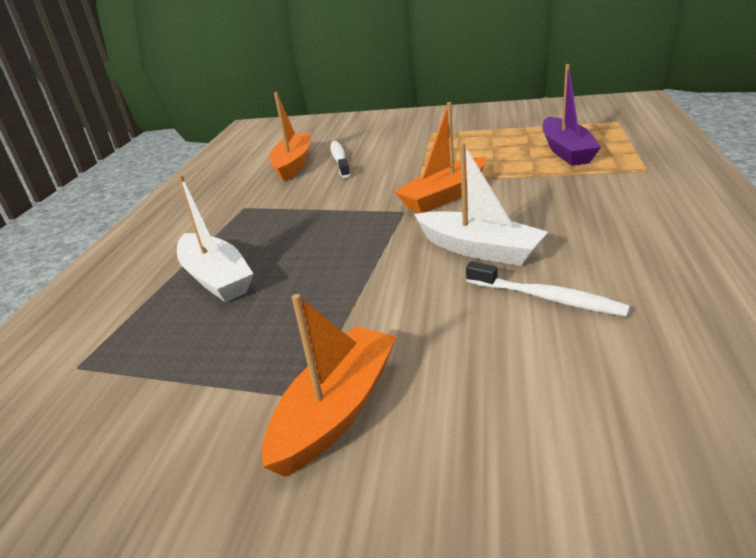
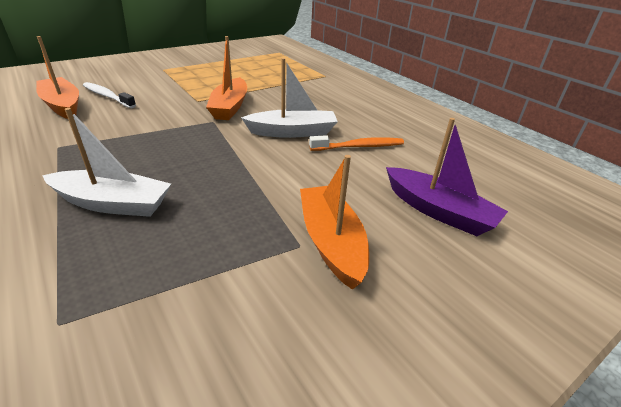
camera: 50 degrees left, 5 degrees up
white toothbrush [466,261,630,317] -> orange toothbrush [309,135,404,151]
purple boat [542,64,601,166] -> purple boat moved to [386,118,508,236]

